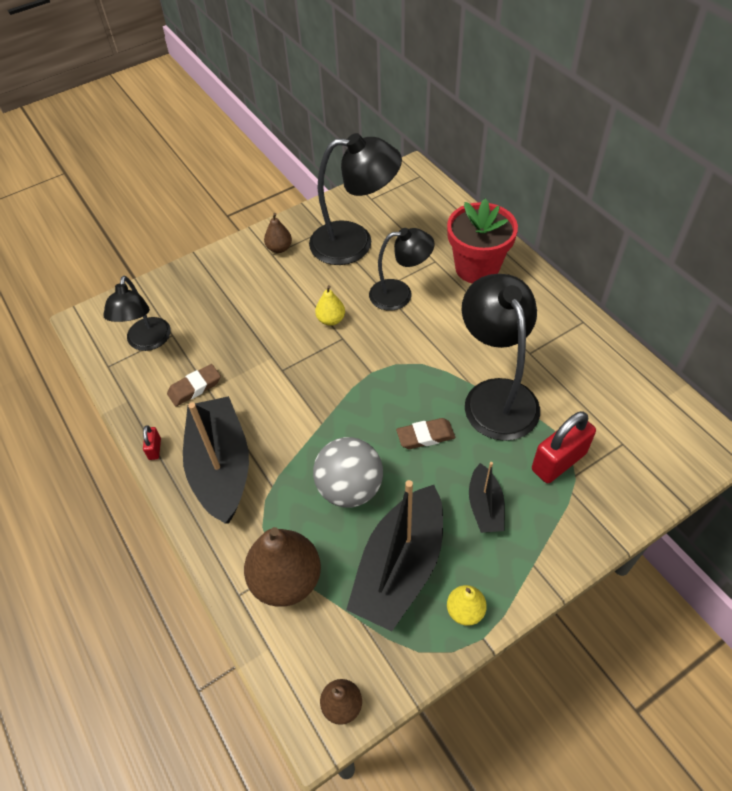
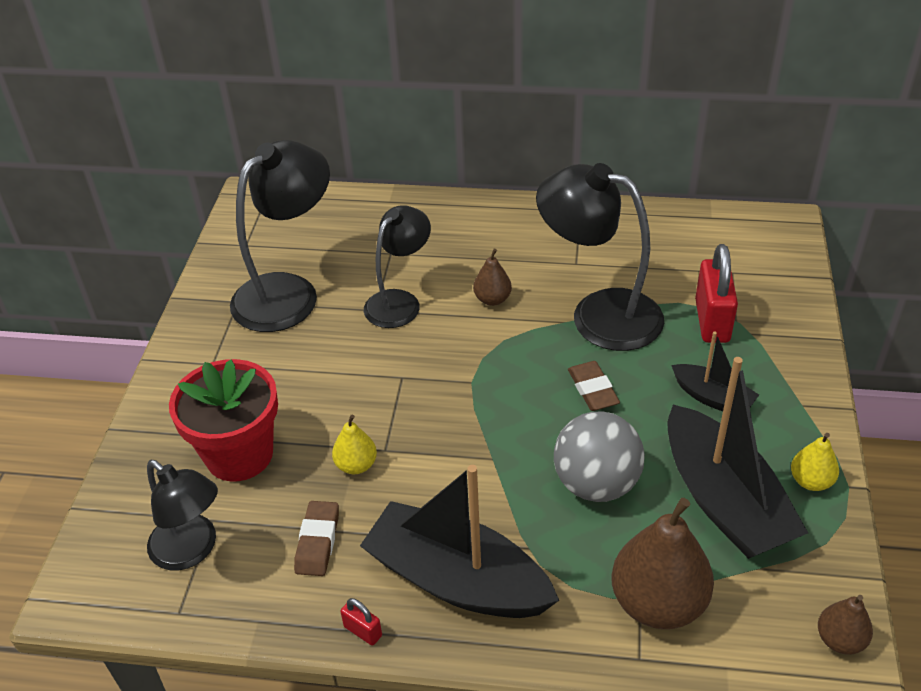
camera: 50 degrees left, 10 degrees down
brown pear [264,213,292,253] -> brown pear moved to [473,248,512,306]
yellow pear [315,285,345,326] -> yellow pear moved to [332,415,377,474]
brown eraser [396,418,455,449] -> brown eraser turned 45 degrees counterclockwise [568,361,620,411]
red flower pot [447,198,518,284] -> red flower pot moved to [169,359,278,482]

